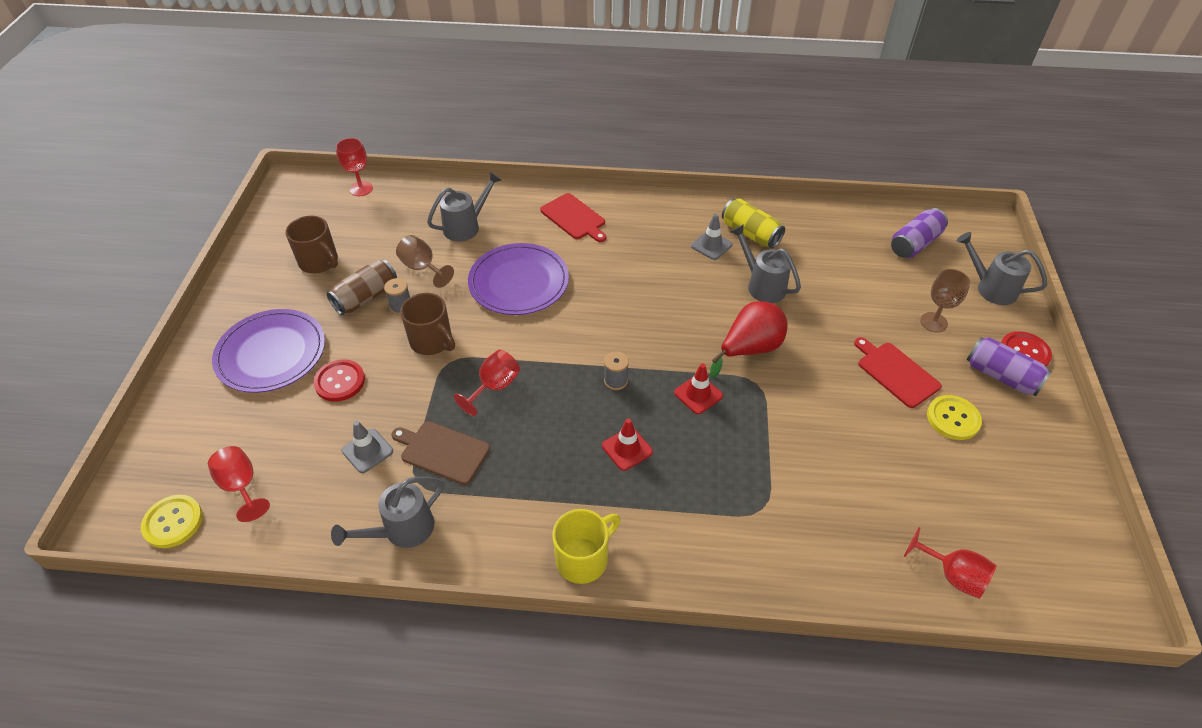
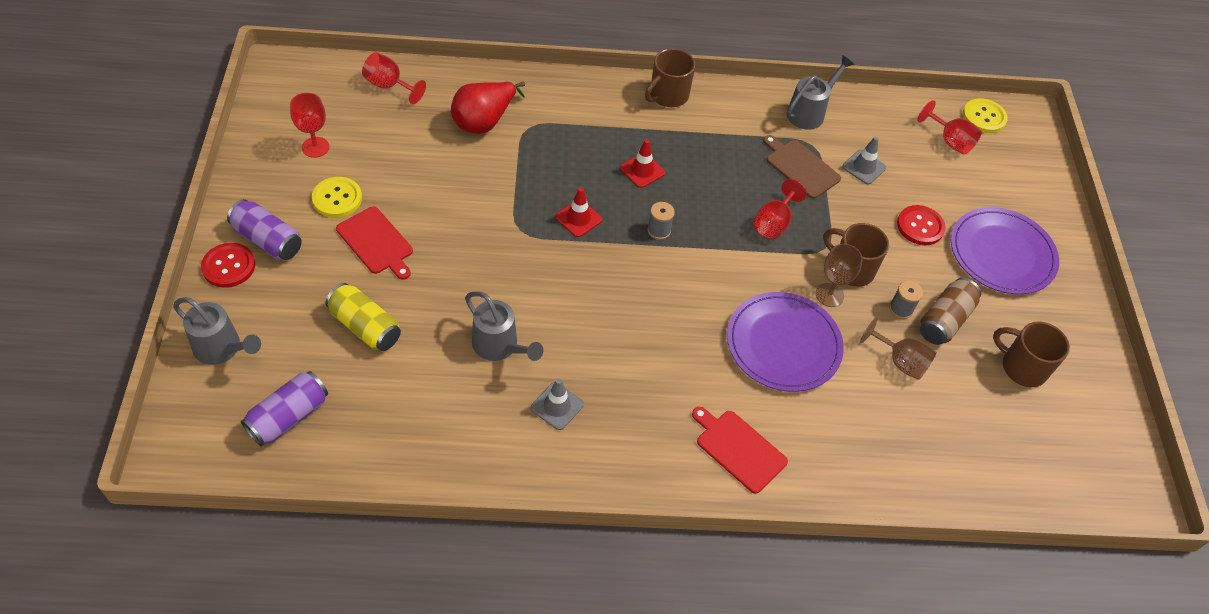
camera: 170 degrees right, 5 degrees up
red goblet [336,138,373,196] -> red goblet moved to [290,93,329,158]
brown cutting board [391,421,490,485] -> brown cutting board turned 150 degrees counterclockwise [763,135,841,199]
grey watering can [427,172,501,242] -> none
yellow mug [552,509,621,584] -> brown mug [645,48,695,107]
red pear [710,301,788,378] -> red pear moved to [451,81,525,134]
yellow can [722,198,785,248] -> yellow can moved to [326,283,401,351]
brown goblet [920,269,970,333] -> brown goblet moved to [816,244,863,307]

